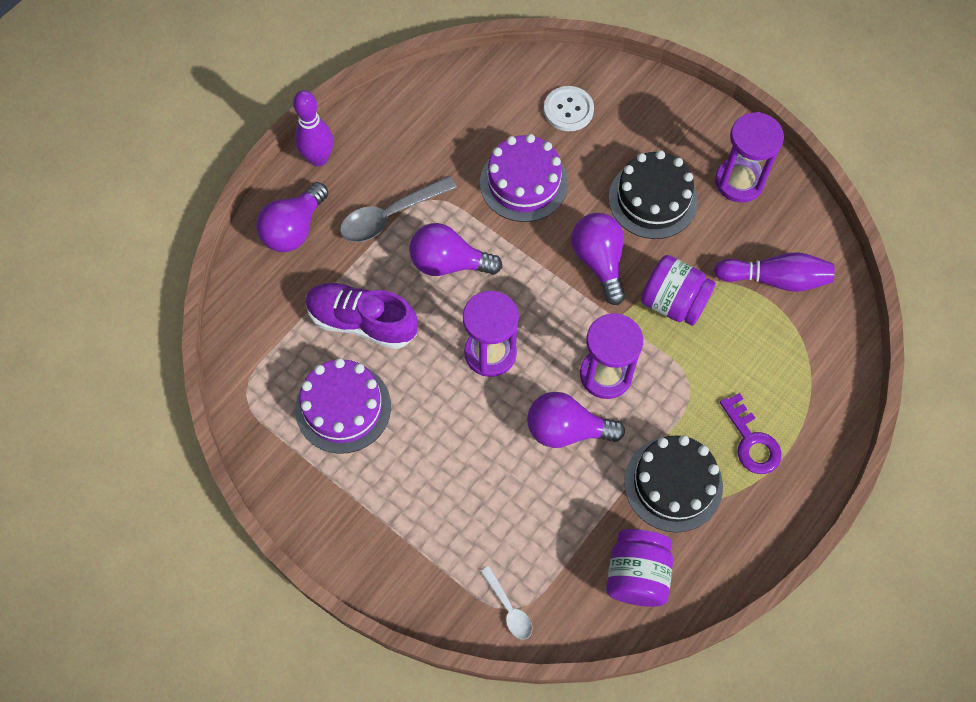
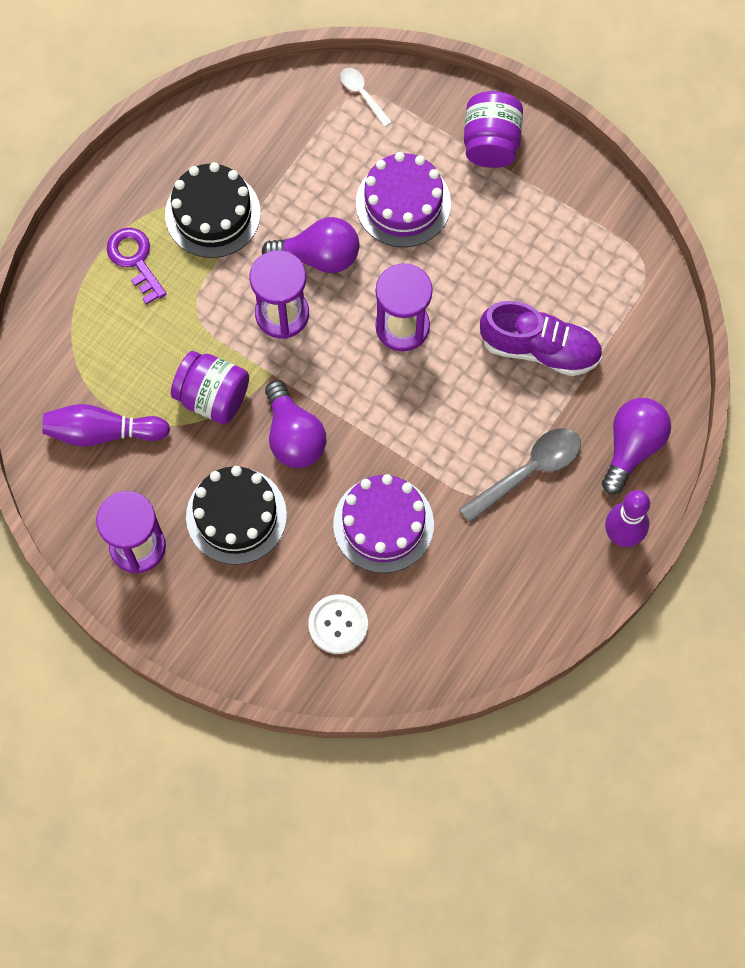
camera: 175 degrees right, 5 degrees up
purple cake [295,358,391,454] -> purple cake moved to [356,152,451,247]
purple light bulb [409,223,502,276] -> none
purple jar [606,529,673,607] -> purple jar moved to [464,91,523,168]

